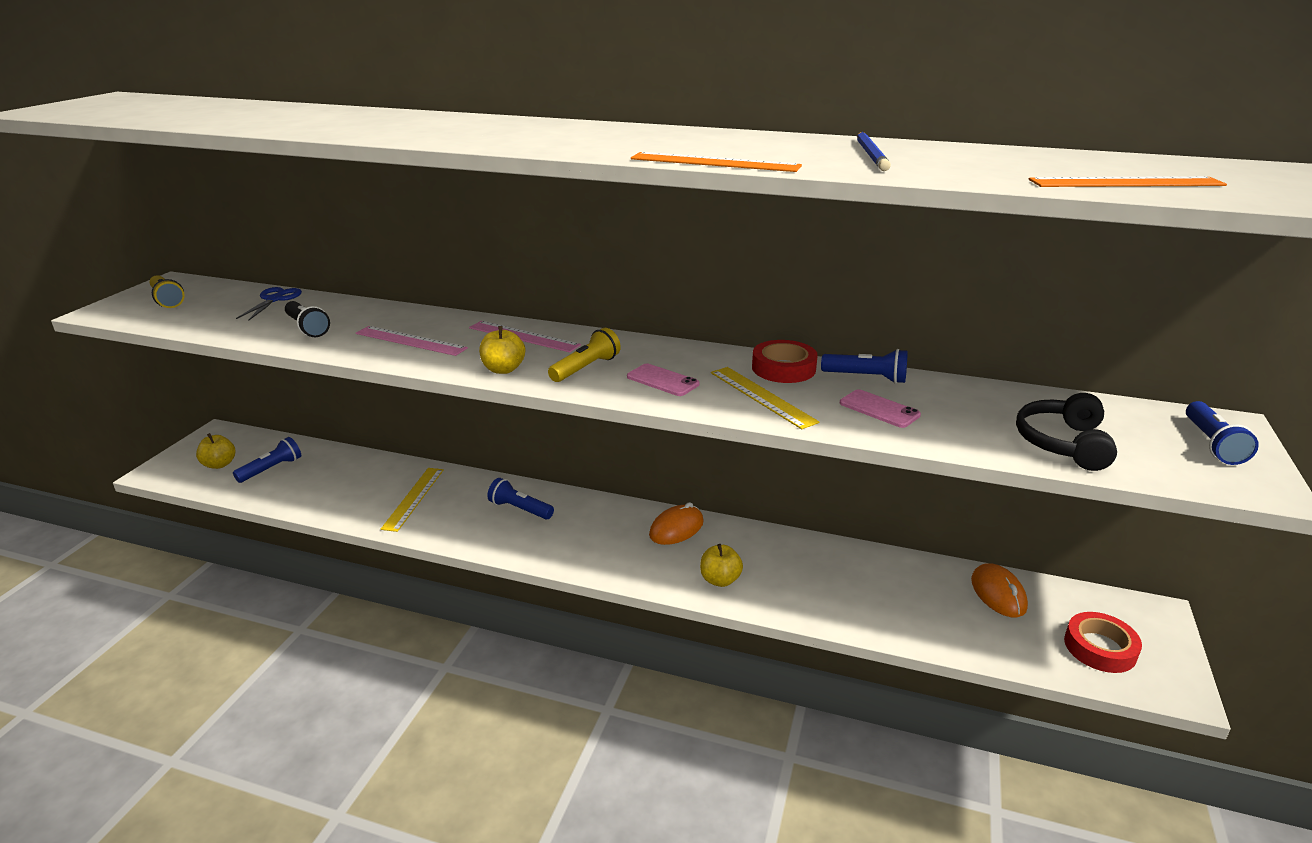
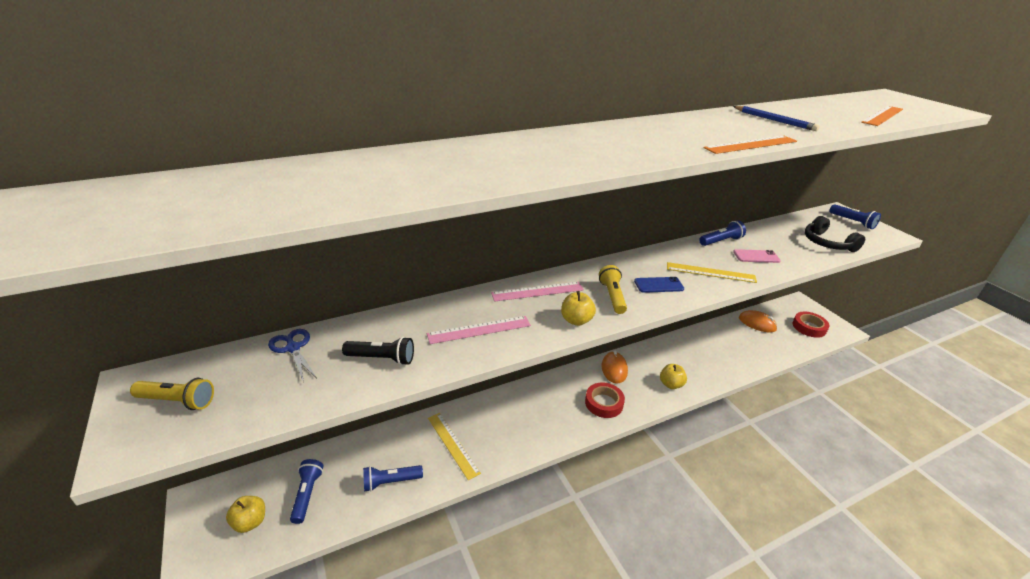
camera: 45 degrees left, 5 degrees up
blue flashlight [487,478,554,520] -> blue flashlight moved to [363,465,423,492]
pink phone [627,363,699,396] -> blue phone [634,277,684,293]
red tape [752,340,818,383] -> red tape moved to [585,382,625,418]

